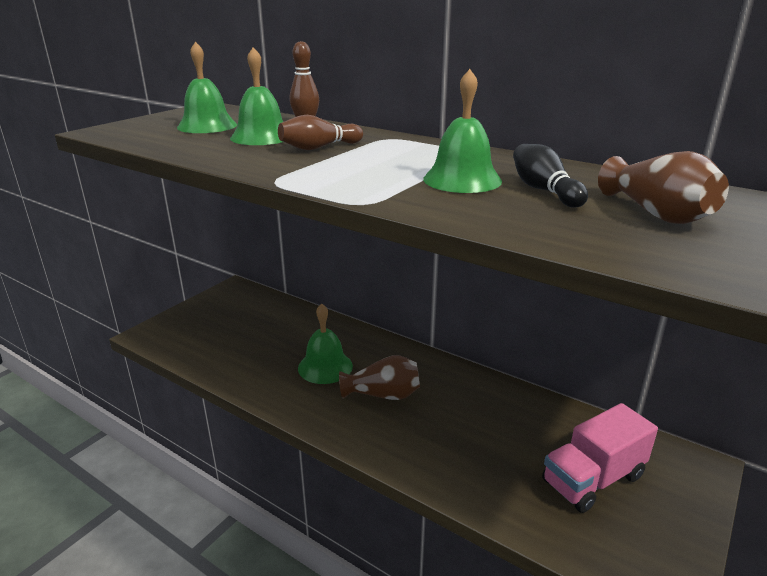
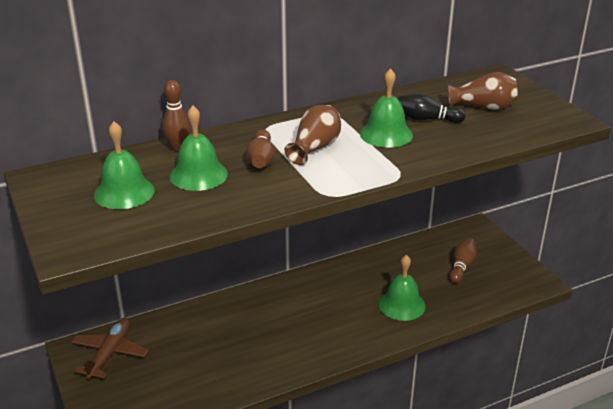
camera: 60 degrees left, 5 degrees up
green bell [298,304,353,384] -> green bell moved to [379,255,426,321]
brown vase [339,355,420,400] -> brown vase moved to [285,105,341,165]
pink truck [542,403,658,513] -> brown bowling pin [449,238,477,283]
none -> brown plane [71,318,149,379]

